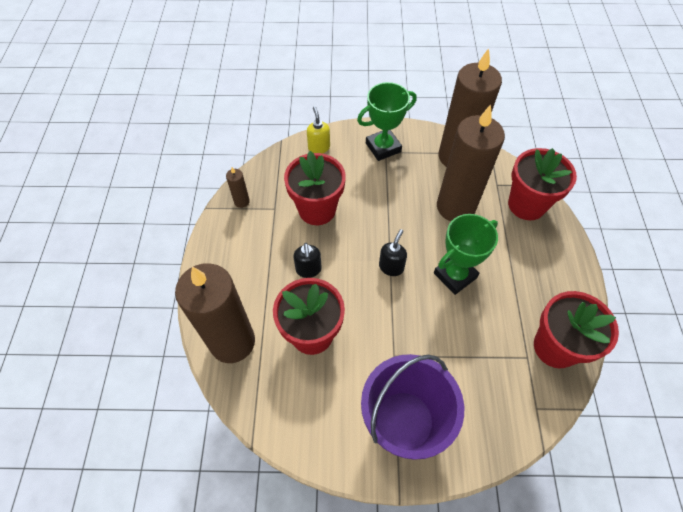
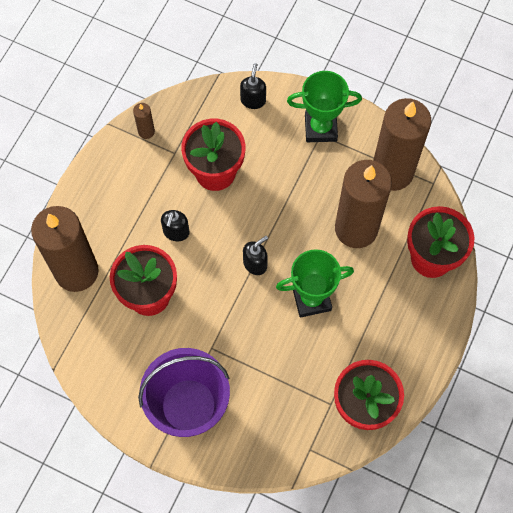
camera: 25 degrees right, 10 degrees up
yellow soap dispenser [307,107,330,153] -> black soap dispenser [240,63,266,109]

